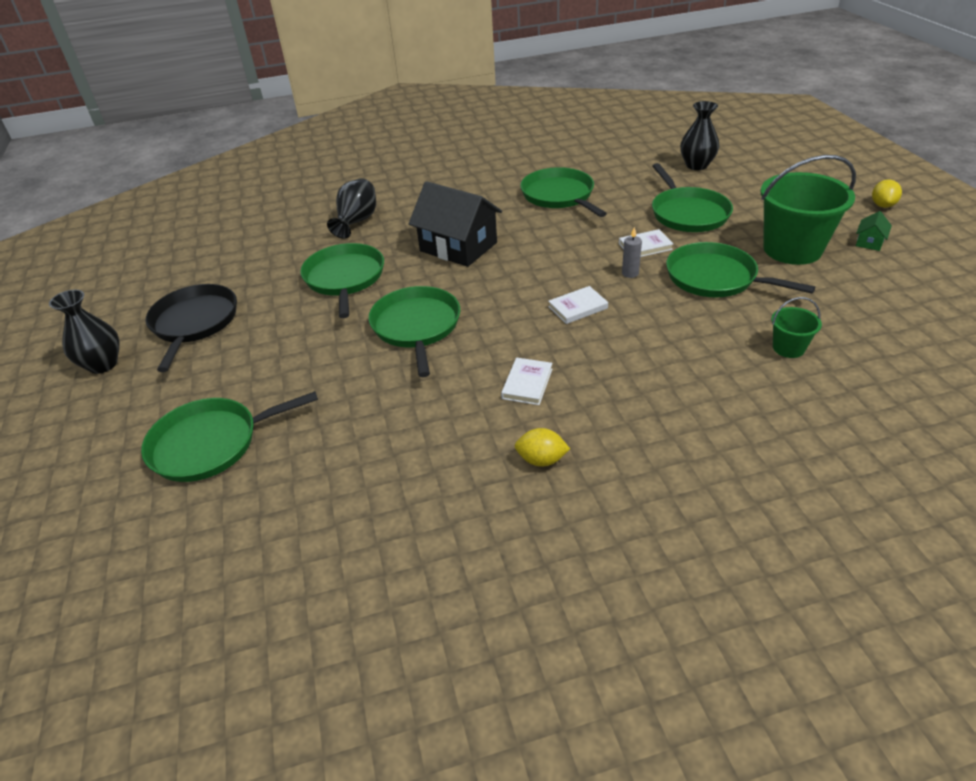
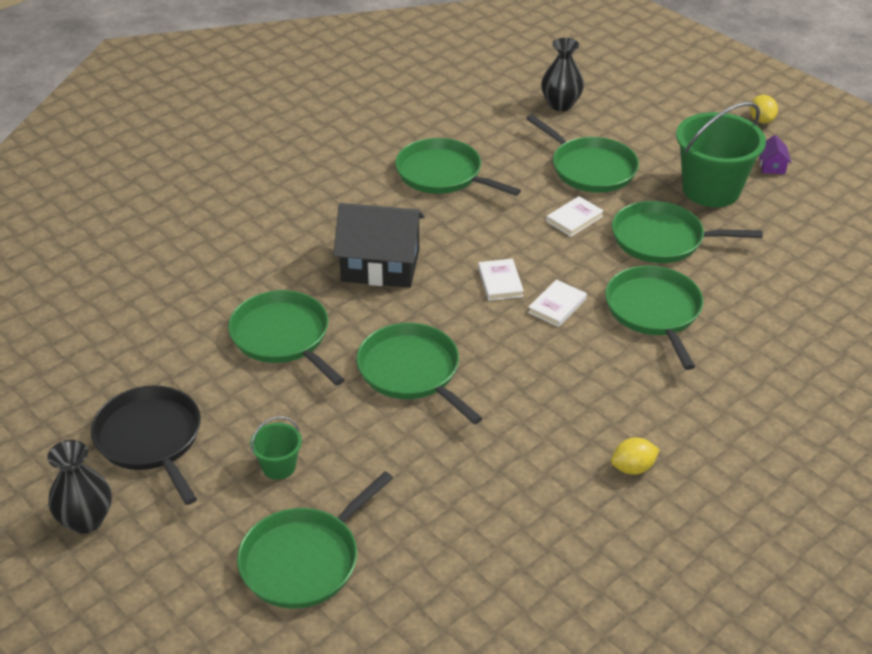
camera: 30 degrees left, 0 degrees up
black vase [327,178,376,239] -> none
white book [501,357,553,405] -> white book moved to [478,259,524,301]
grey candle [622,227,642,278] -> none
green bucket [771,297,822,358] -> green bucket moved to [250,416,302,480]
green house [856,211,892,251] -> purple house [759,135,791,174]
none -> green pan [605,265,703,370]

